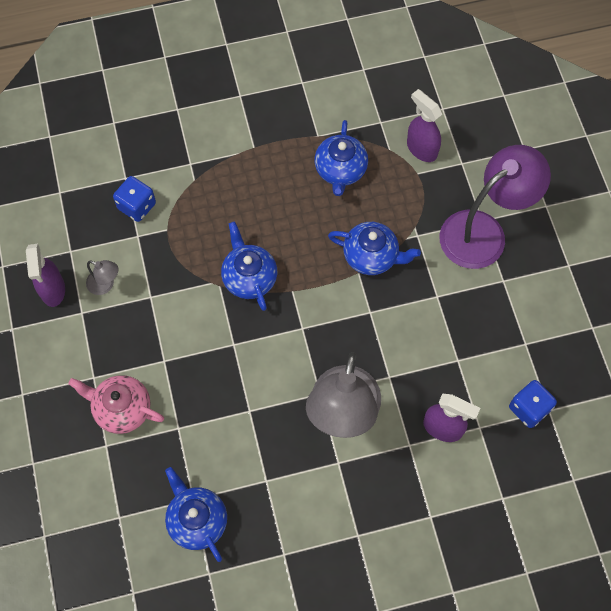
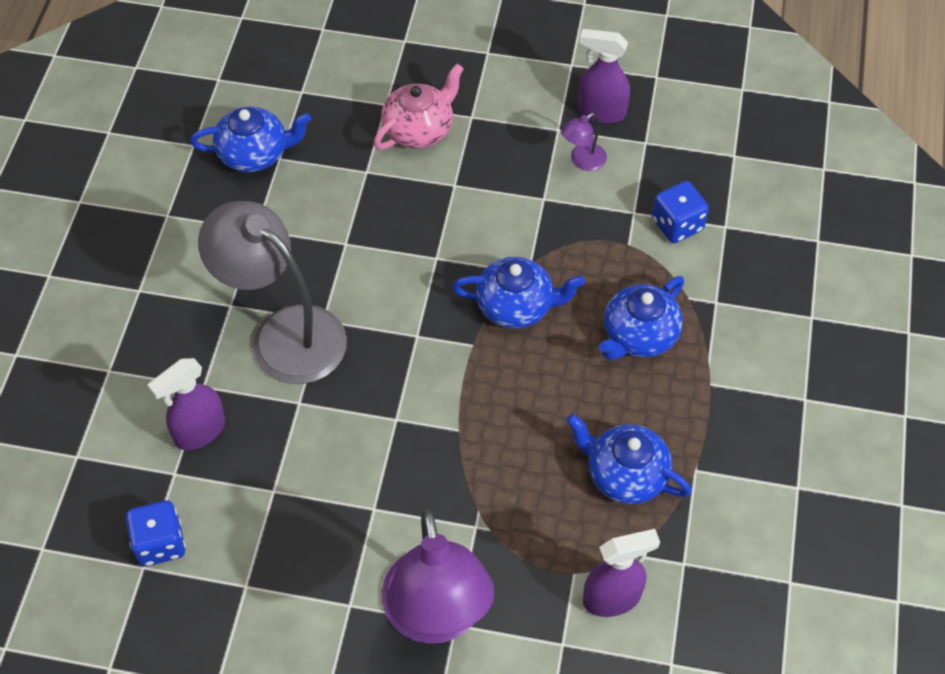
camera: 115 degrees right, 10 degrees down
grey lamp [86,260,118,295] -> purple lamp [561,113,607,171]
blue teapot [328,222,421,275] -> blue teapot moved to [598,276,684,360]

